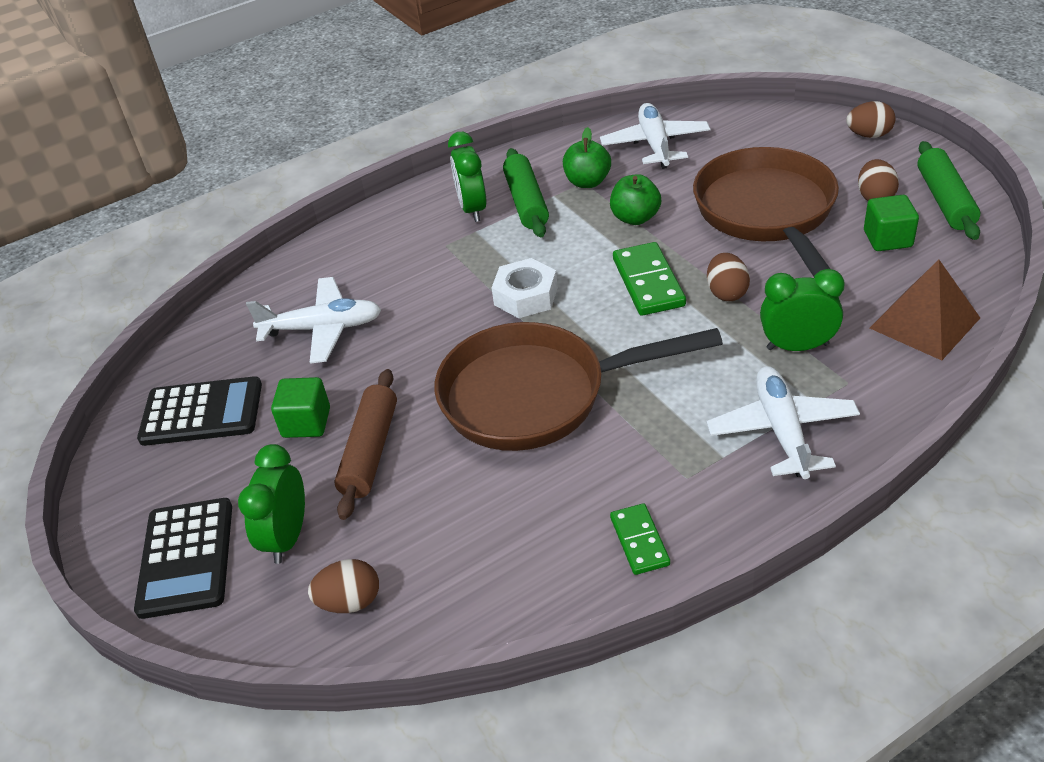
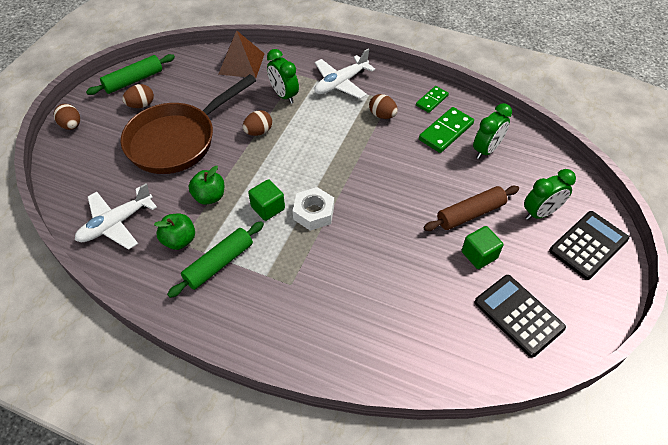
camera: 130 degrees left, 10 degrees up
white plane [246,277,382,364] -> none
brown egg [308,559,379,613] -> brown egg moved to [369,94,398,119]
brown pan [434,322,723,451] -> none
green clock [448,132,487,222] -> green clock moved to [473,103,512,159]
green domino [613,242,686,316] -> green domino moved to [419,107,474,153]
green cube [864,195,919,251] -> green cube moved to [248,179,285,221]

